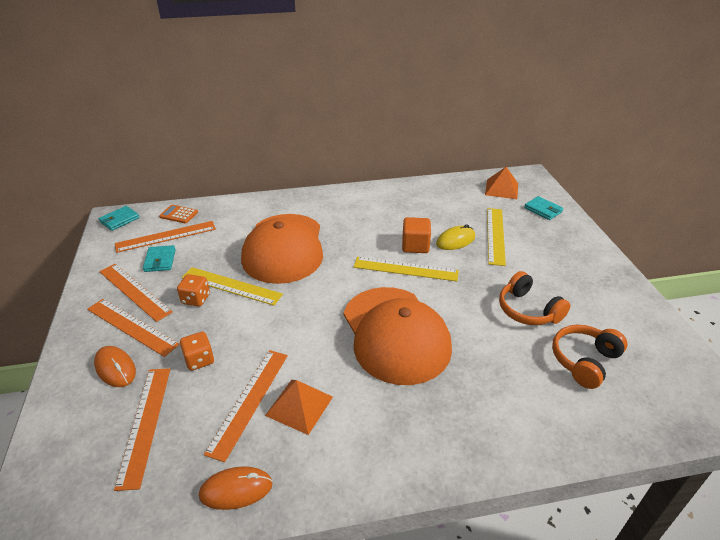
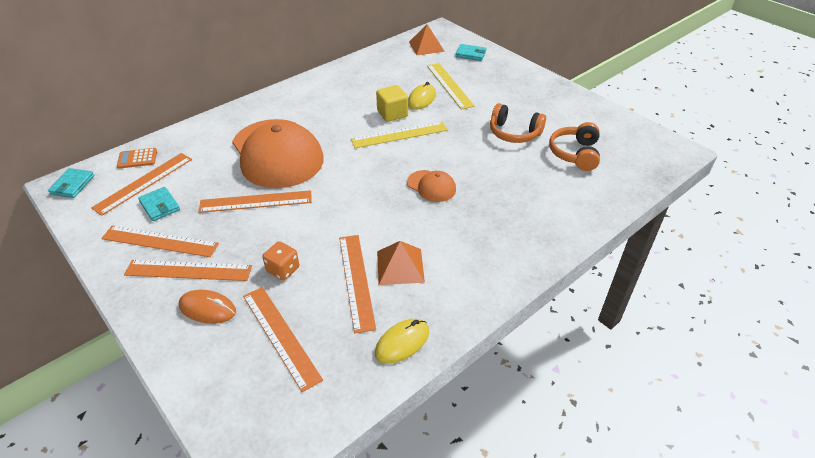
camera: 30 degrees left, 5 degrees up
orange dice [177,274,210,307] -> none
yellow ruler [182,267,283,306] -> orange ruler [199,190,312,213]
orange mouse [199,466,273,510] -> yellow mouse [375,319,429,364]
orange cap [344,287,452,385] -> orange cap [407,170,456,202], size x0.44
orange cube [402,217,431,253] -> yellow cube [376,85,408,122]

